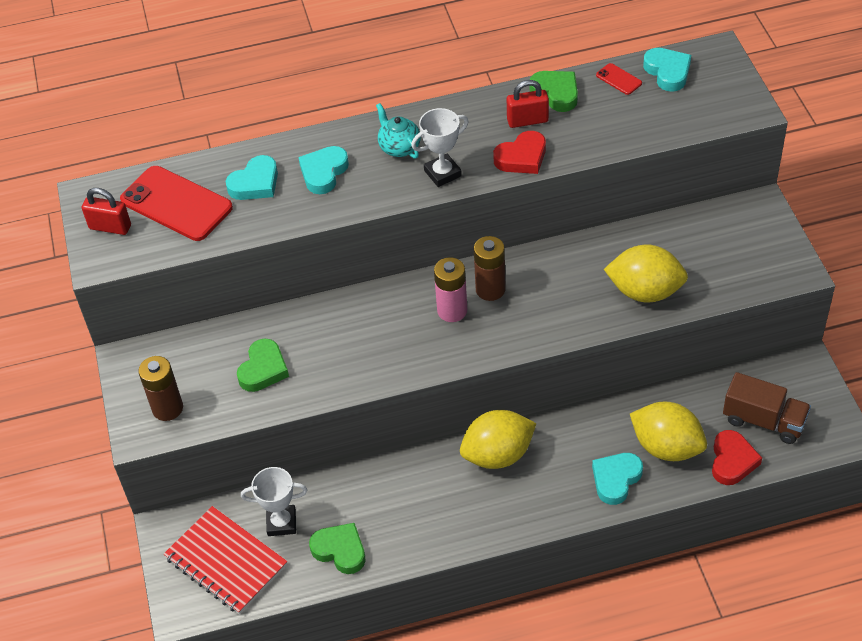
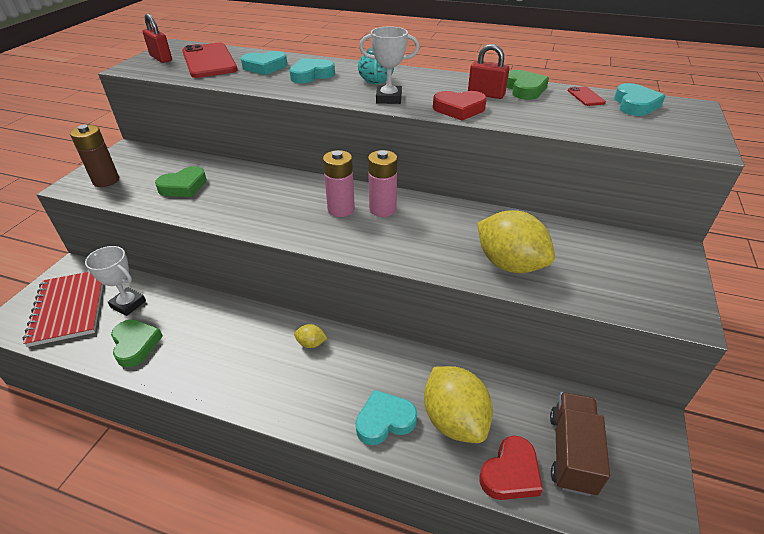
camera: 30 degrees right, 10 degrees down
yellow lemon [460,410,537,469] -> yellow lemon [294,324,327,348], size x0.43
brown battery [474,236,506,301] -> pink battery [368,150,397,217]
brown truck [723,372,811,444] -> brown truck turned 135 degrees counterclockwise [550,392,610,496]

